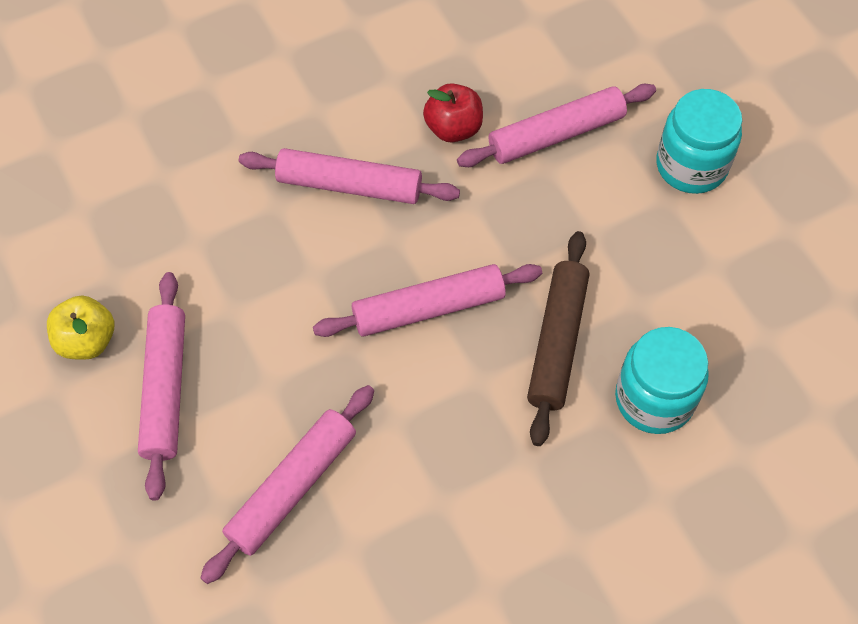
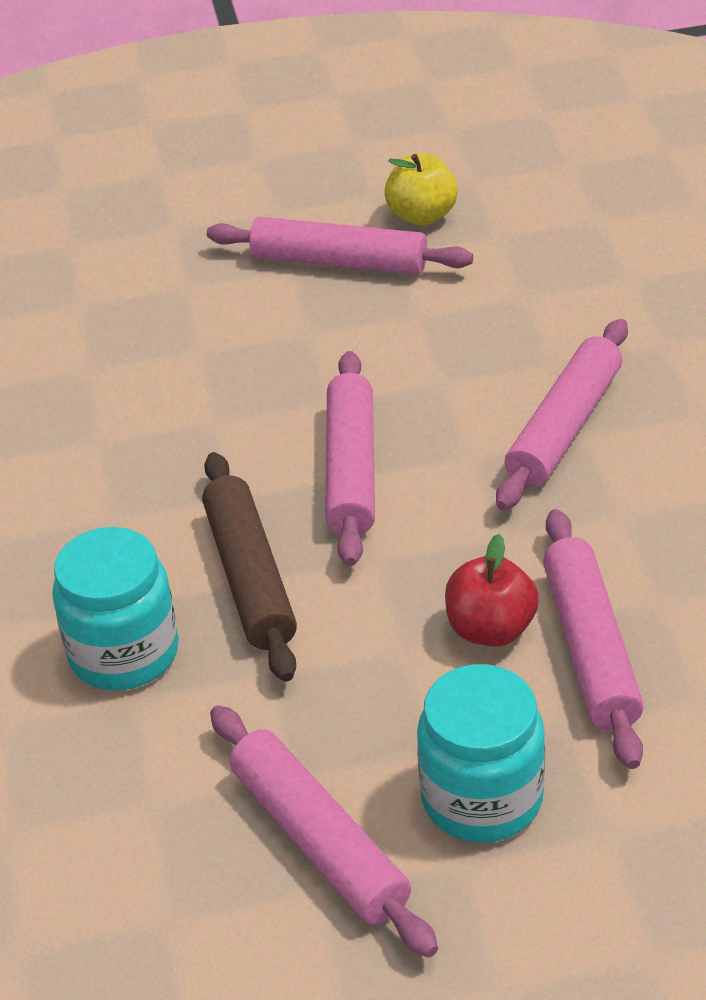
camera: 110 degrees right, 20 degrees down
pink rolling pin [200,385,374,584] -> pink rolling pin moved to [210,705,438,957]
red apple [423,83,483,142] -> red apple moved to [445,534,539,647]
brown rolling pin [527,231,589,446] -> brown rolling pin turned 45 degrees clockwise [202,452,297,682]

